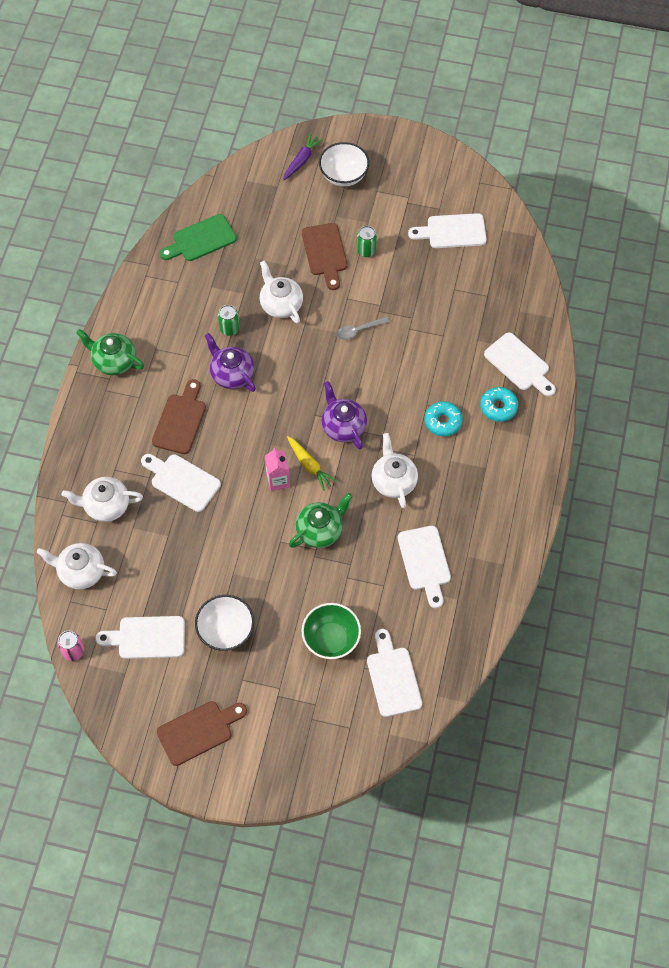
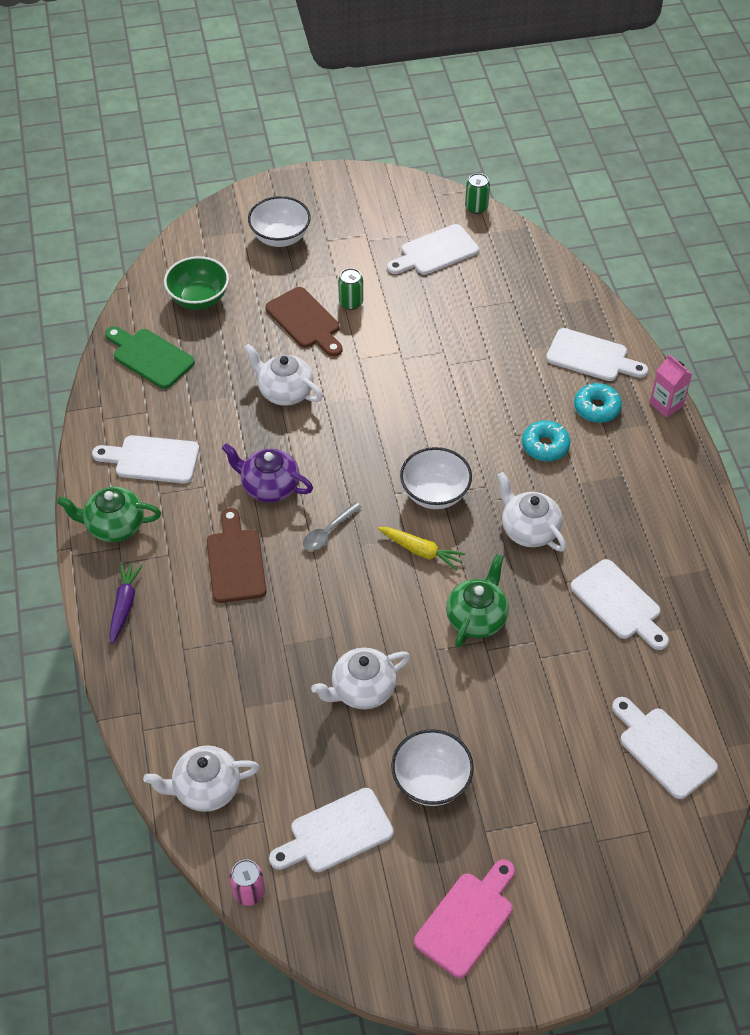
camera: 25 degrees left, 10 degrees down
white teapot [62,477,143,522] -> white teapot moved to [311,648,411,709]
white cutting board [141,454,221,512] -> white cutting board moved to [92,435,199,483]
brown cutting board [157,701,247,766] -> pink cutting board [414,859,515,978]
green cutting board [160,214,237,261] -> green cutting board turned 90 degrees clockwise [105,326,195,389]
green can [218,305,240,336] -> green can moved to [465,173,490,214]
pink carton [265,448,290,491] -> pink carton moved to [650,354,692,418]
purple carrot [283,133,323,180] -> purple carrot moved to [109,562,143,644]
green bowl [301,603,361,659] -> green bowl moved to [164,256,229,310]
purple teapot [322,381,367,449] -> white bowl [400,447,472,509]
grey spoon [336,317,390,340] -> grey spoon moved to [303,502,362,551]

